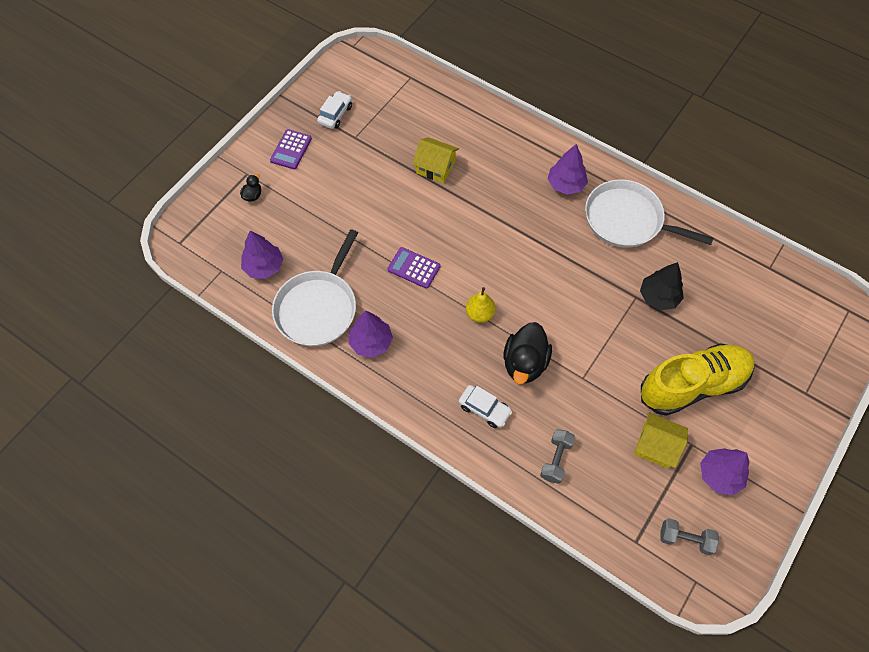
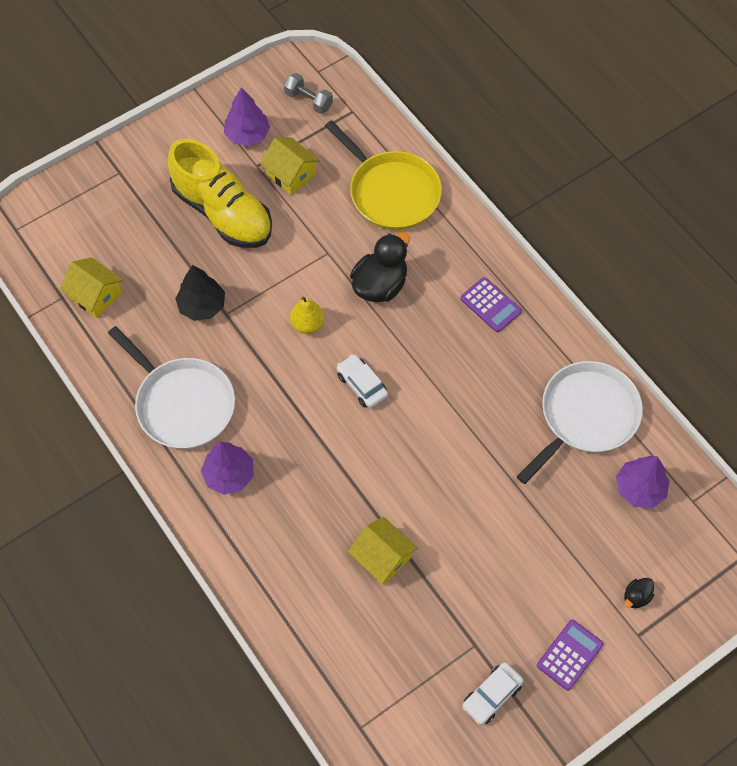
camera: 160 degrees left, 0 degrees up
purple tree [349,311,393,358] -> none
purple calculator [387,247,440,289] -> purple calculator moved to [460,277,522,332]
white car [459,385,512,428] -> white car moved to [337,354,388,408]
yellow pear [466,287,496,323] -> yellow pear moved to [290,297,324,334]
grey dumbbell [540,429,575,484] -> yellow pan [325,120,442,230]
yellow shoe [641,343,755,416] -> yellow shoe turned 135 degrees counterclockwise [167,139,272,248]
none -> yellow house [60,257,123,318]

